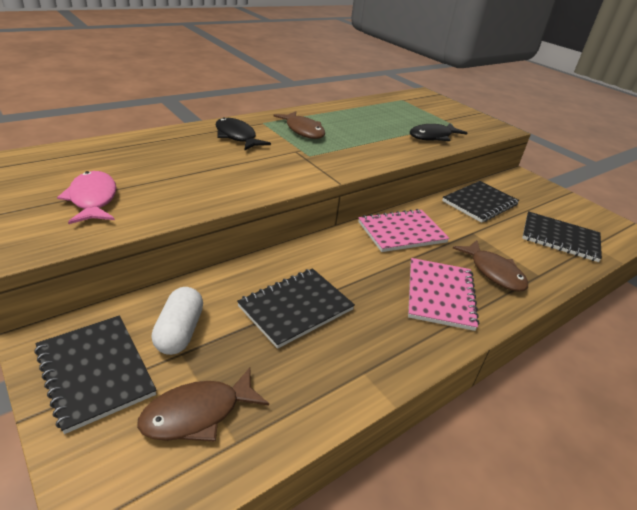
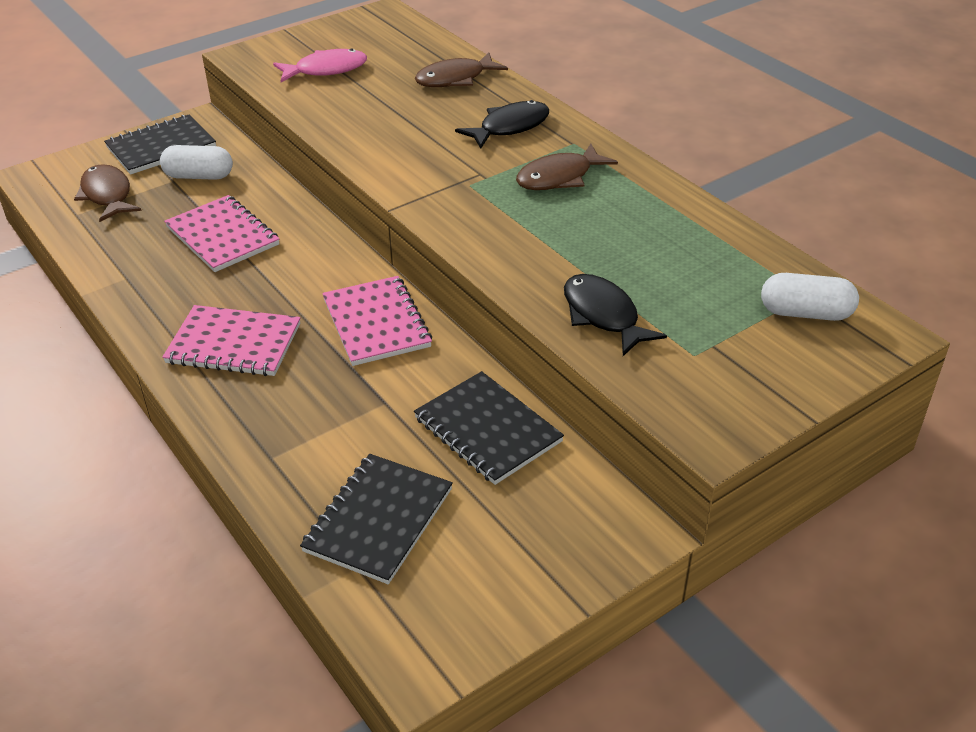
camera: 95 degrees right, 5 degrees up
black notebook [237,268,355,349] -> pink notebook [164,195,279,272]
brown fish [453,240,528,292] -> brown fish moved to [415,52,508,87]
none -> white capsule [761,273,859,321]

